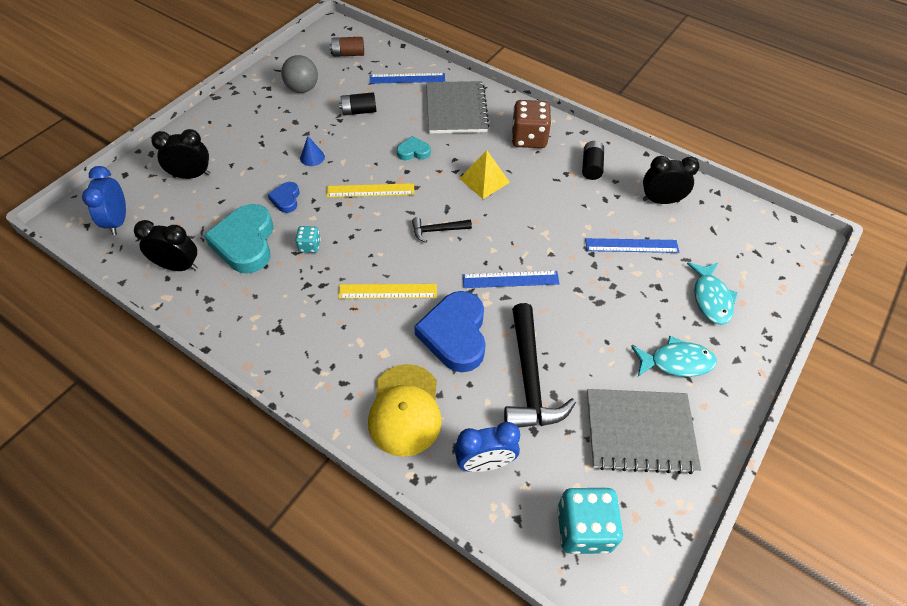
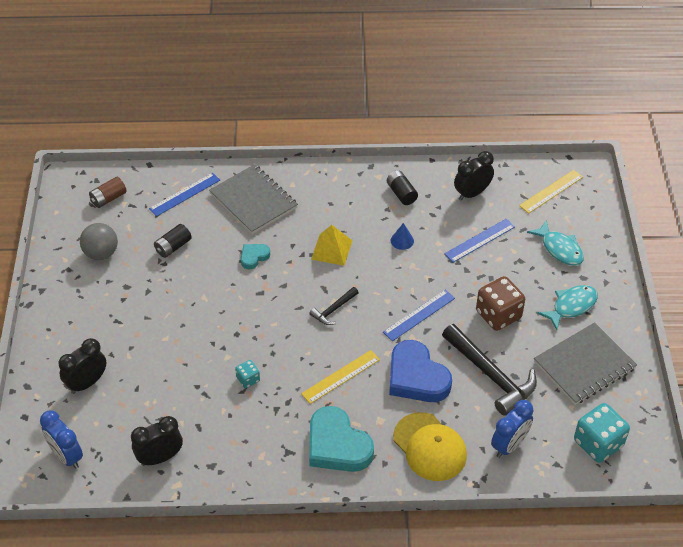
camera: 35 degrees left, 5 degrees down
turquoise heart [204,204,274,274] -> turquoise heart moved to [309,406,374,472]
blue heart [268,182,300,213] -> none
blue cone [300,136,325,166] -> blue cone moved to [391,223,414,250]
yellow ruler [326,183,414,197] -> yellow ruler moved to [519,170,583,213]
brown dice [512,100,551,148] -> brown dice moved to [476,276,525,331]

